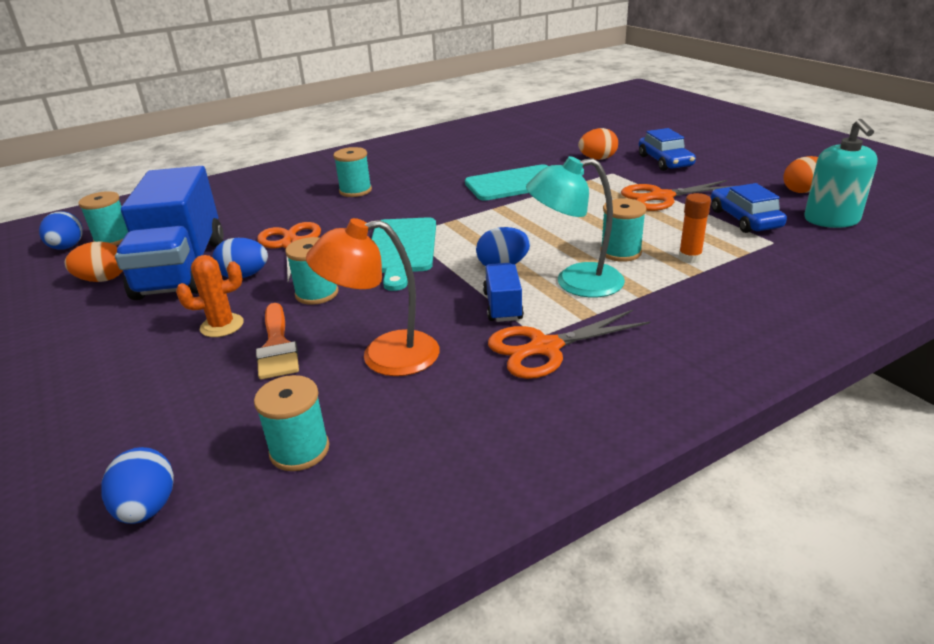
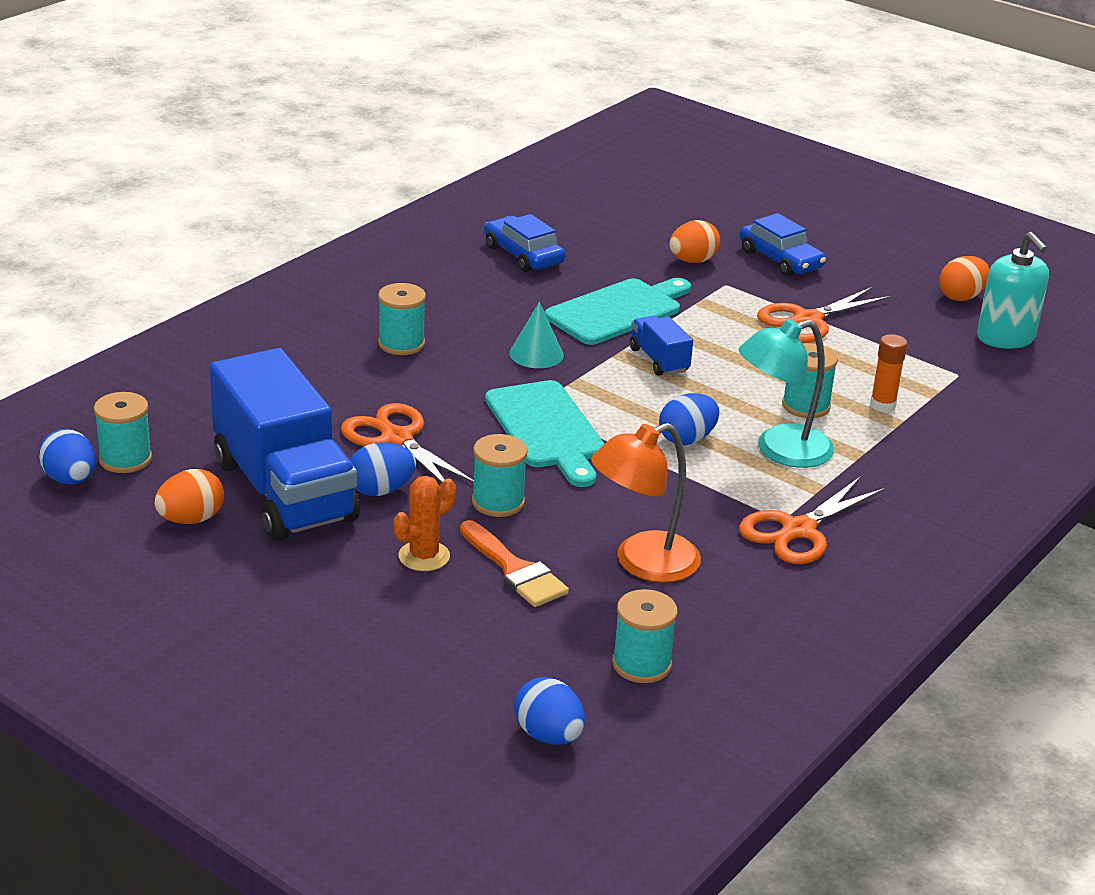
camera: 25 degrees left, 0 degrees up
blue truck [483,263,524,322] -> blue truck moved to [630,315,693,376]
blue car [711,183,787,233] -> blue car moved to [484,214,565,272]
none -> turquoise cone [509,302,564,368]

